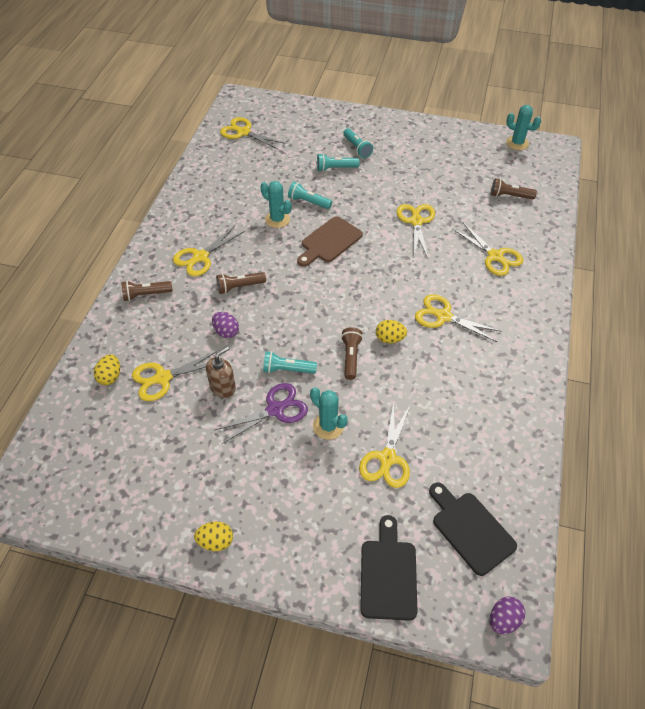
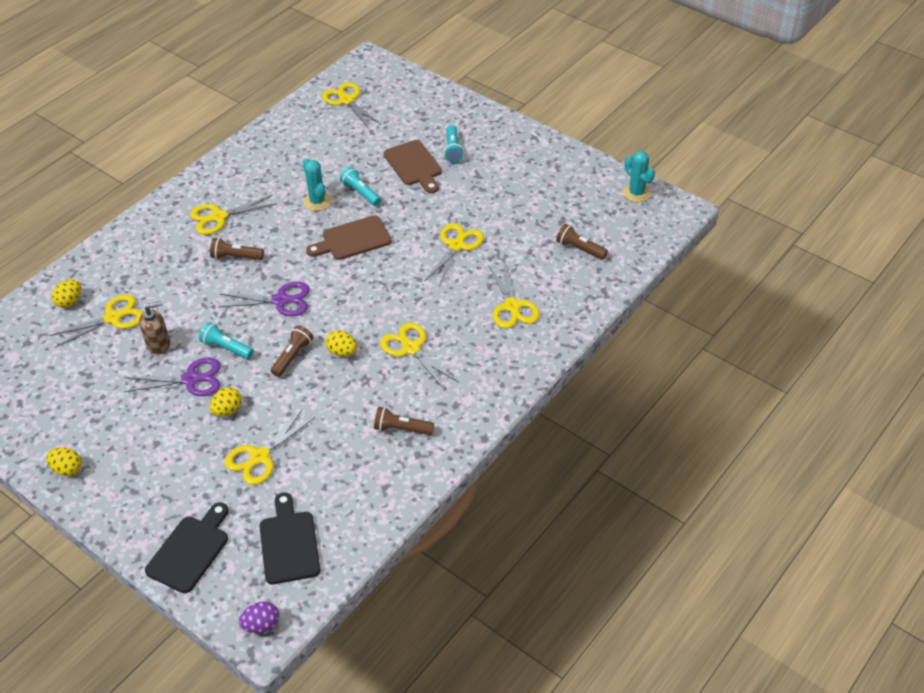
camera: 25 degrees right, 5 degrees down
brown flashlight [121,281,173,301] -> brown flashlight moved to [374,407,434,435]
yellow scissors [132,350,219,401] -> yellow scissors turned 150 degrees clockwise [49,294,143,348]
purple egg [212,312,239,338] -> none
turquoise cactus [310,387,348,440] -> yellow egg [210,387,242,417]
turquoise flashlight [317,153,359,172] -> brown cutting board [384,140,442,193]
none -> purple scissors [218,282,310,317]

